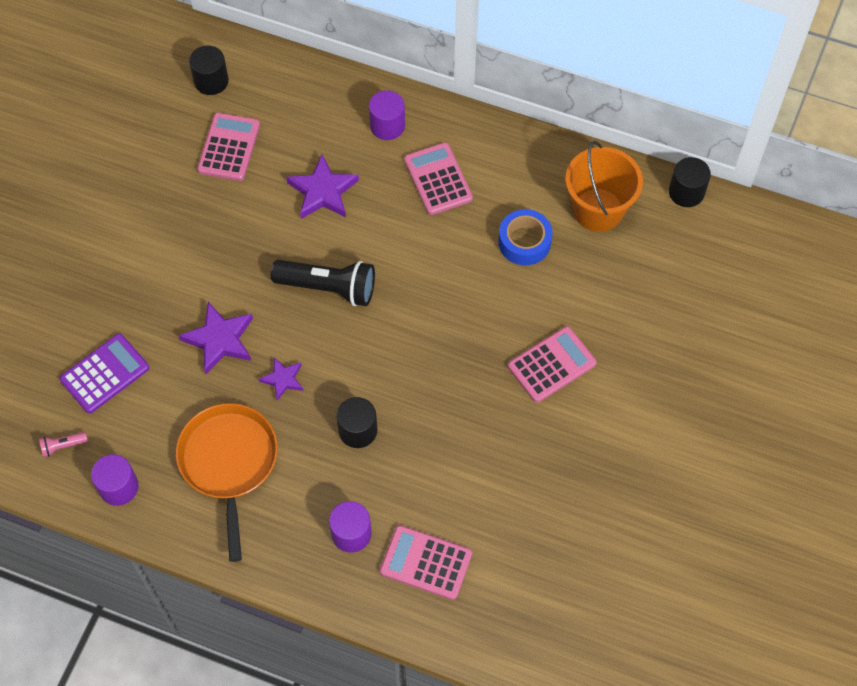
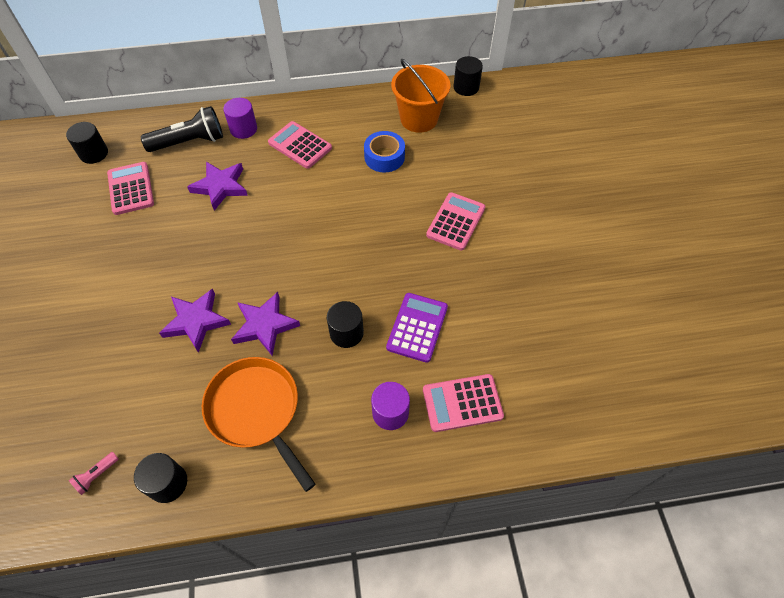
camera: 30 degrees left, 5 degrees down
purple calculator [60,334,149,413] -> purple calculator moved to [386,293,448,363]
purple cylinder [91,454,139,506] -> black cylinder [134,453,187,503]
purple star [259,357,303,401] -> purple star [231,292,300,356], size x1.68
black flashlight [271,260,375,306] -> black flashlight moved to [141,106,223,152]

